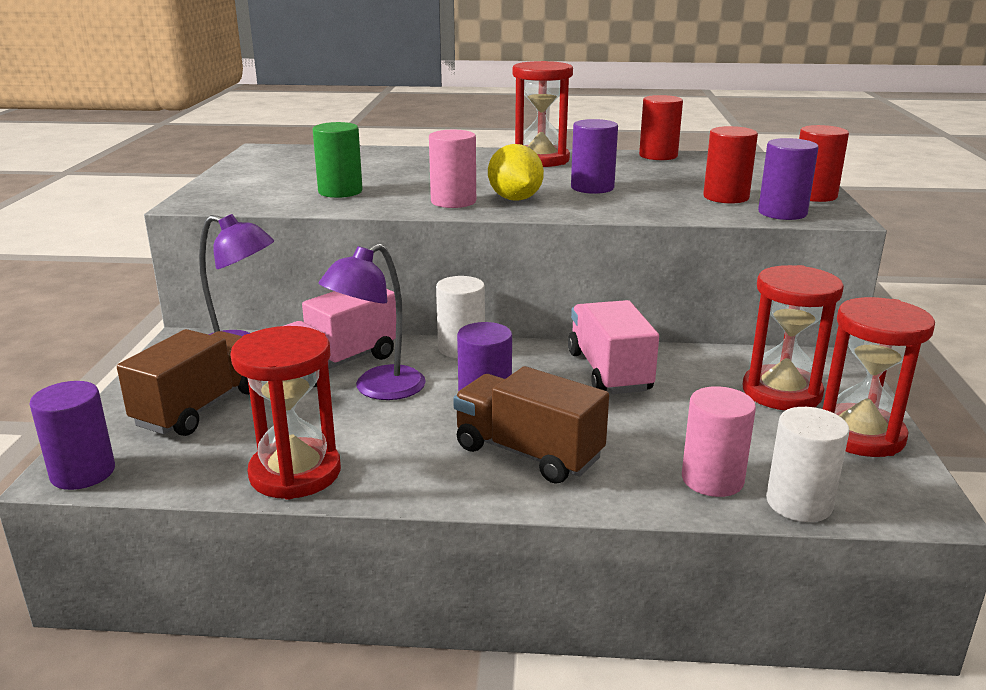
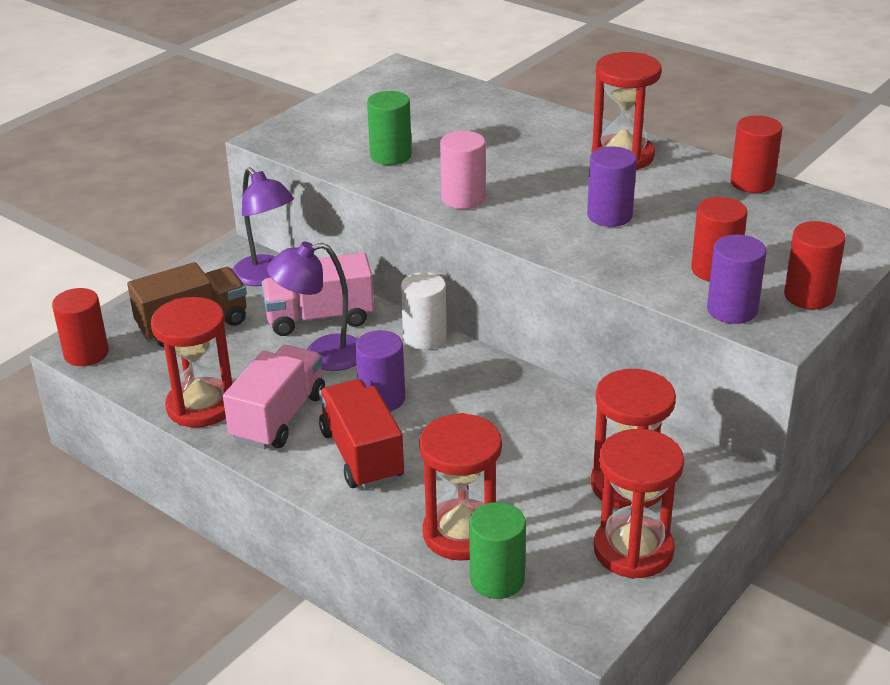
camera: 35 degrees right, 10 degrees up
purple cylinder [29,381,115,490] -> red cylinder [52,288,109,366]
brown truck [453,366,609,484] -> red truck [319,379,404,489]
yellow lemon [488,144,544,201] -> none
pink truck [568,300,659,394] -> pink truck moved to [223,345,325,449]
pink cylinder [682,386,756,497] -> red hourglass [419,413,502,561]
white cylinder [766,407,850,522] -> green cylinder [469,502,526,599]

